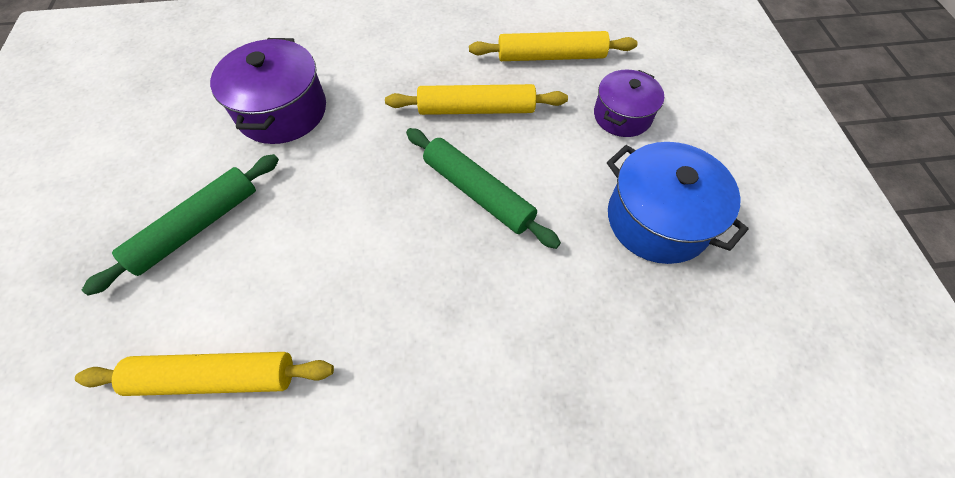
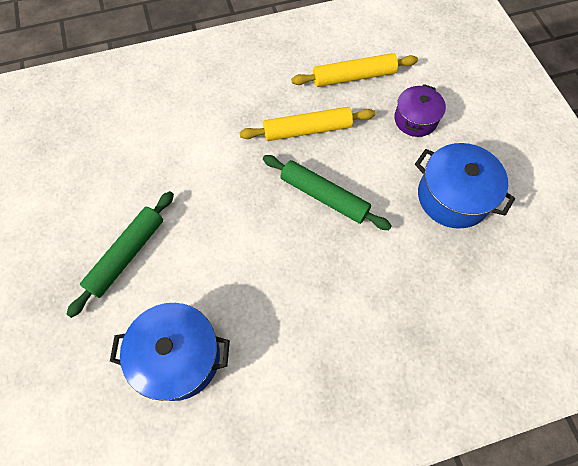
camera: 10 degrees left, 5 degrees up
yellow rolling pin [75,352,334,396] -> blue pot [110,303,230,401]
purple pot [210,38,326,144] -> none

